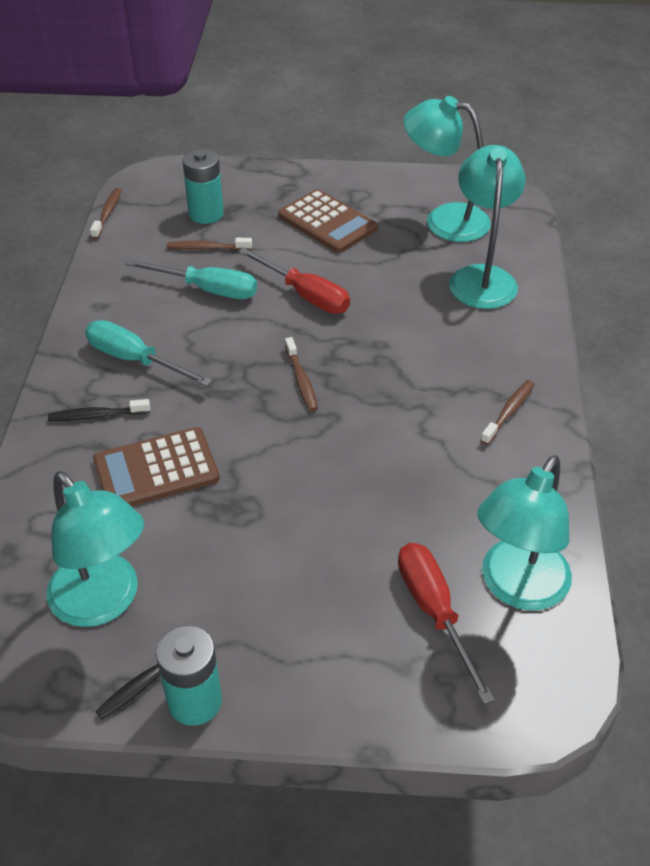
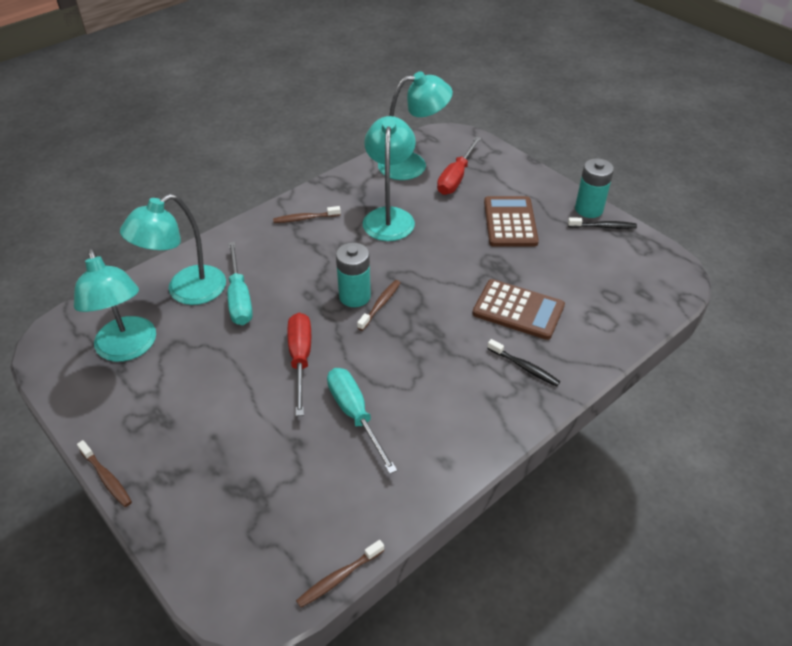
camera: 135 degrees left, 0 degrees up
turquoise lamp [46,471,144,627] -> turquoise lamp moved to [363,116,416,241]
turquoise screwdriver [85,320,212,387] -> turquoise screwdriver moved to [228,242,253,325]
brown toothbrush [167,238,252,250] -> brown toothbrush moved to [77,440,132,507]
turquoise battery [182,149,224,224] -> turquoise battery moved to [336,242,371,307]
brown calculator [278,189,378,253] -> brown calculator moved to [484,196,539,247]

